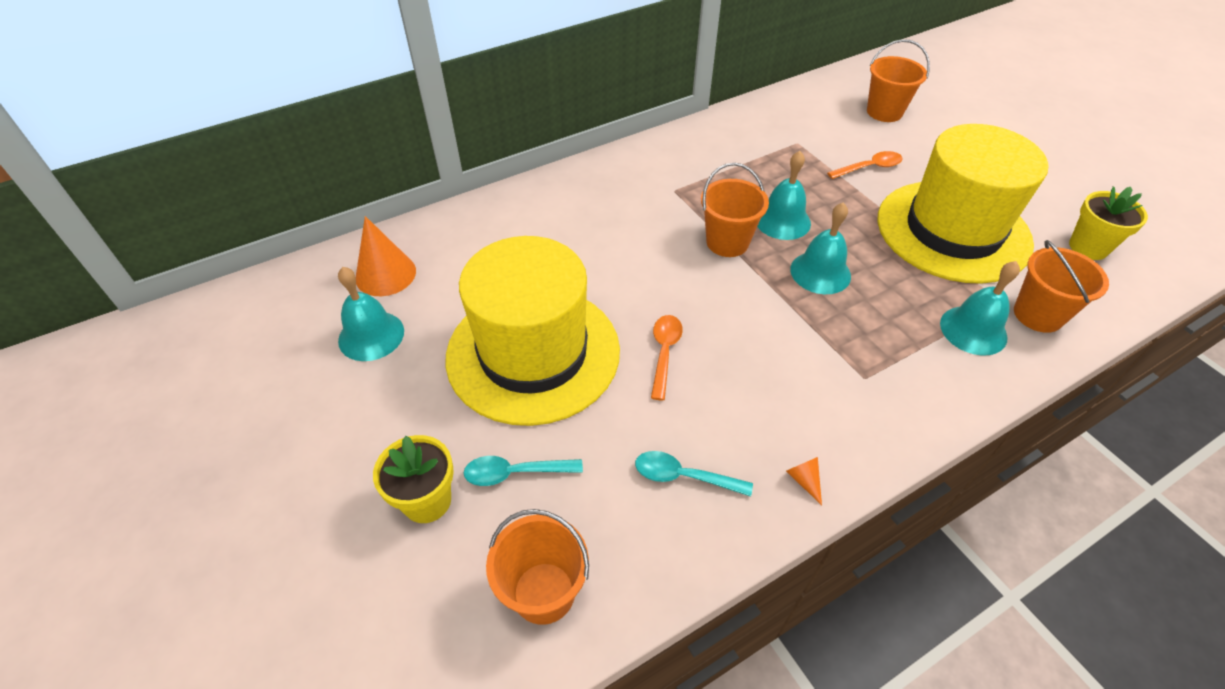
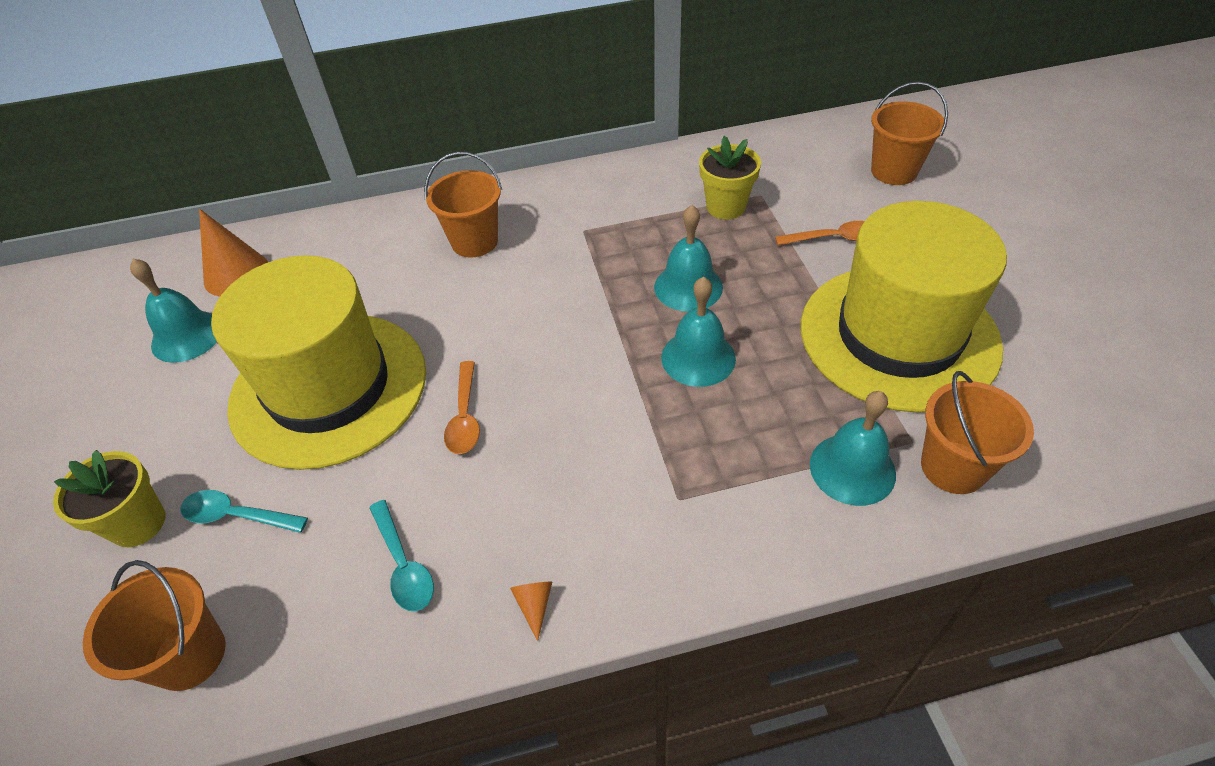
camera: 20 degrees right, 0 degrees up
turquoise spoon [635,451,753,497] -> turquoise spoon turned 150 degrees counterclockwise [369,500,434,612]
orange spoon [651,315,683,400] -> orange spoon turned 150 degrees clockwise [444,361,480,454]
orange bucket [701,163,769,257] -> orange bucket moved to [424,152,502,258]
yellow flower pot [1069,186,1148,260] -> yellow flower pot moved to [699,136,761,219]

